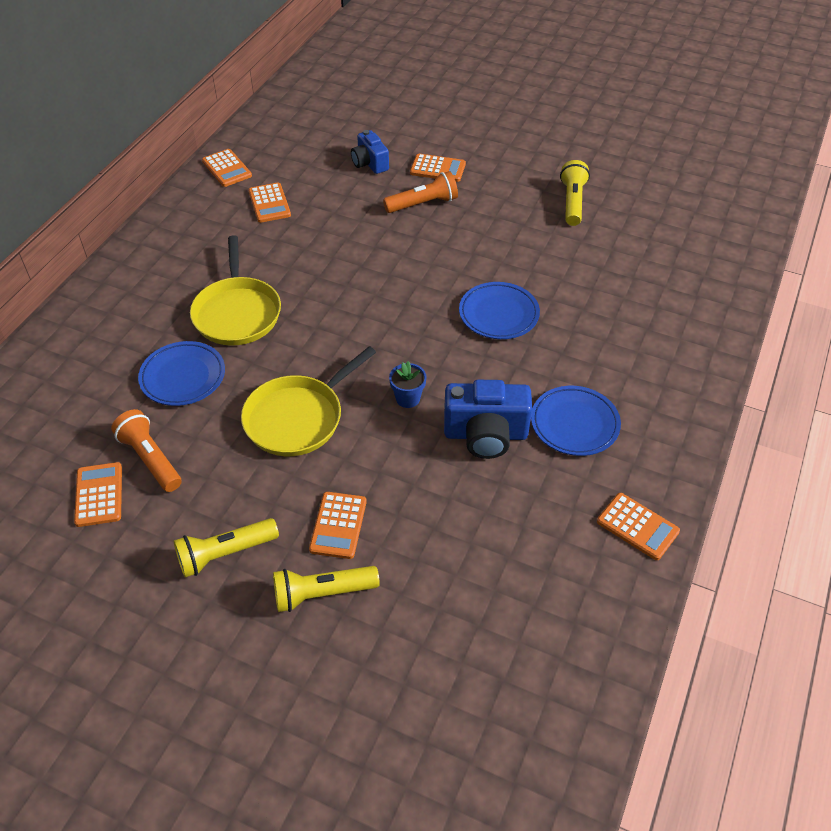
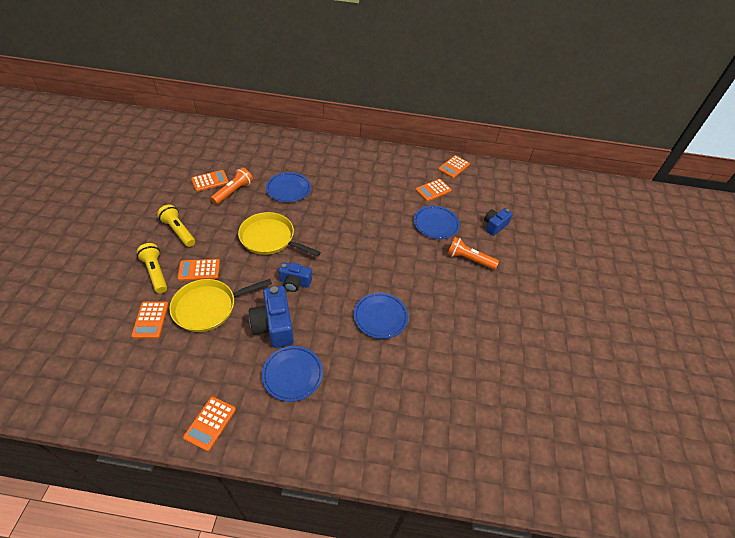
camera: 70 degrees right, 0 degrees up
yellow pan [190,235,281,346] -> yellow pan moved to [169,279,272,332]
orange flashlight [383,171,458,213] -> orange flashlight turned 150 degrees clockwise [447,237,499,270]
blue flower pot [389,361,427,408] -> blue camera [279,262,312,292]
orange calculator [410,154,466,182] -> orange calculator moved to [131,301,169,338]
yellow flashlight [560,160,590,226] -> none
none -> blue plate [414,206,460,239]

